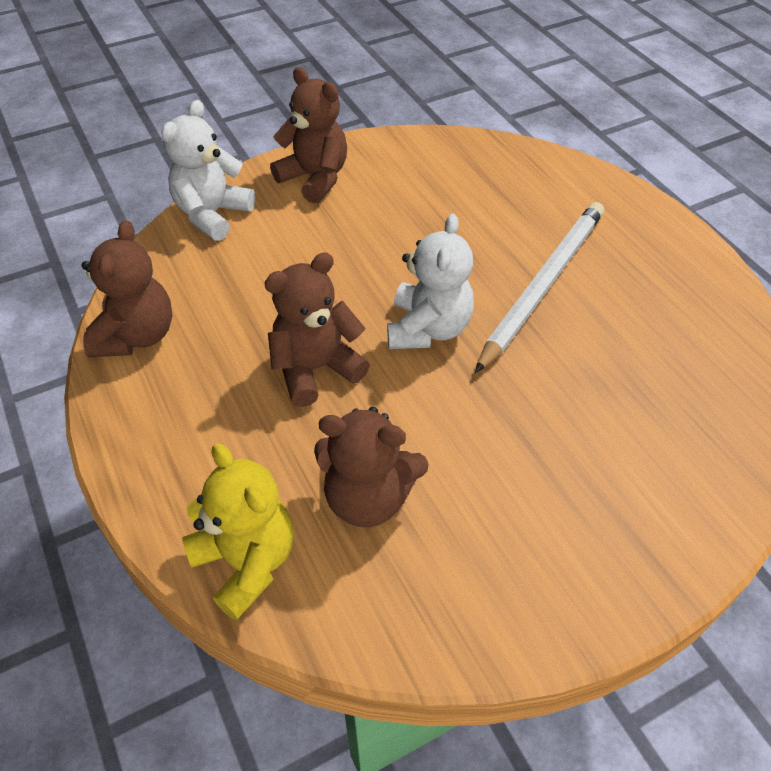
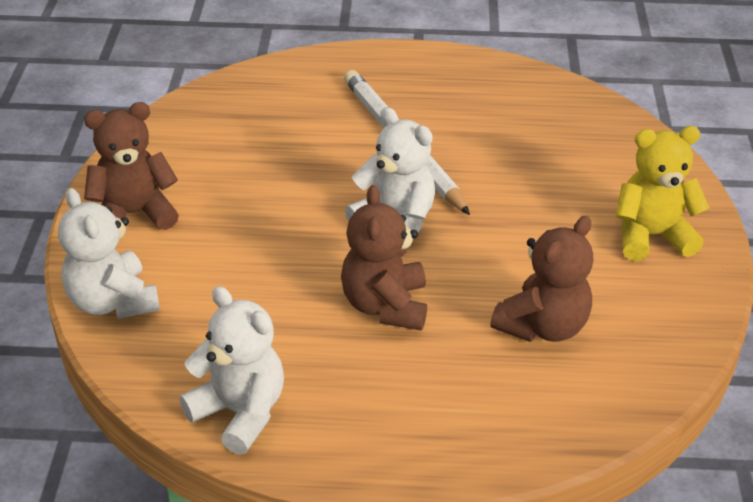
camera: 60 degrees left, 10 degrees down
brown teddy bear [82,220,172,358] -> white teddy bear [179,286,284,455]
yellow teddy bear [182,443,294,620] -> yellow teddy bear moved to [616,126,710,261]

